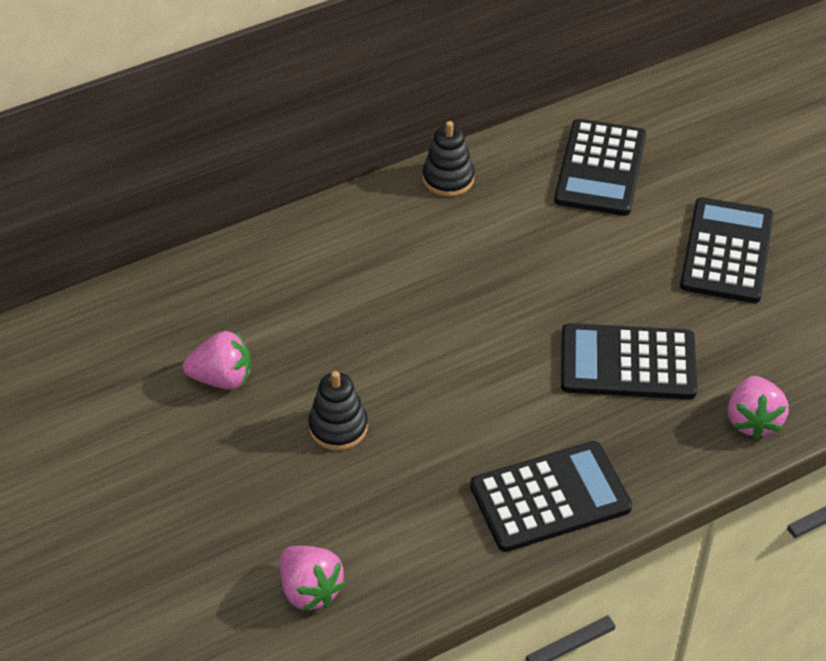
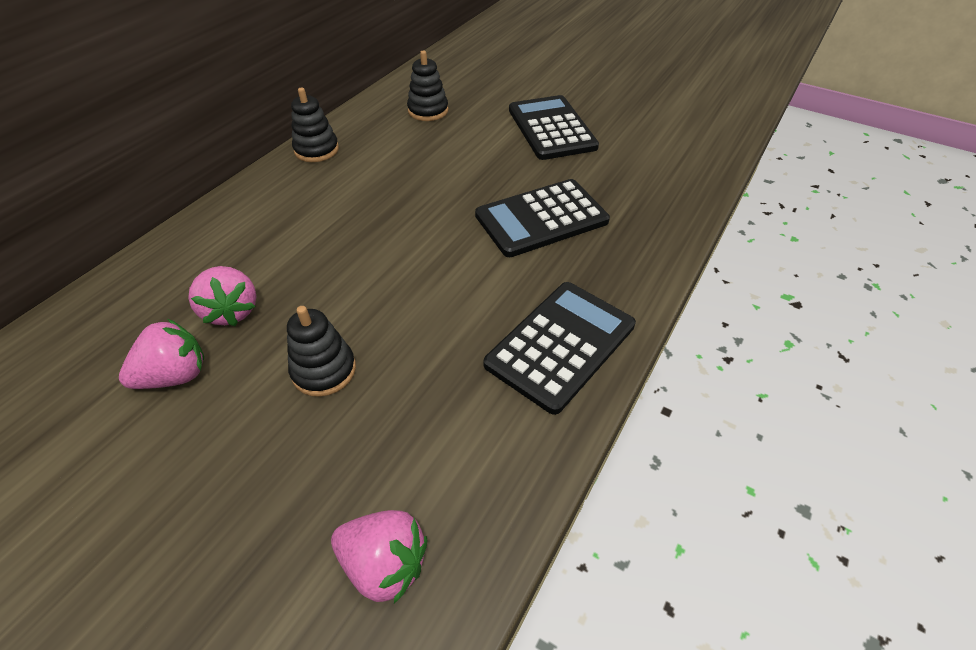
camera: 30 degrees left, 0 degrees up
black calculator [554,119,646,216] -> black stacking toy [407,50,448,121]
pink strawberry [728,376,789,440] -> pink strawberry moved to [188,266,257,326]

